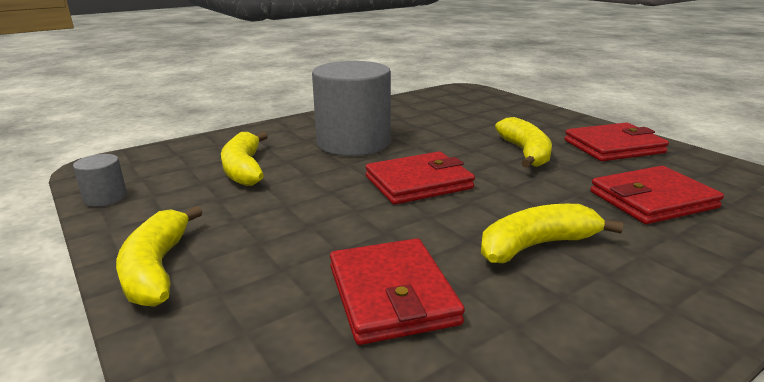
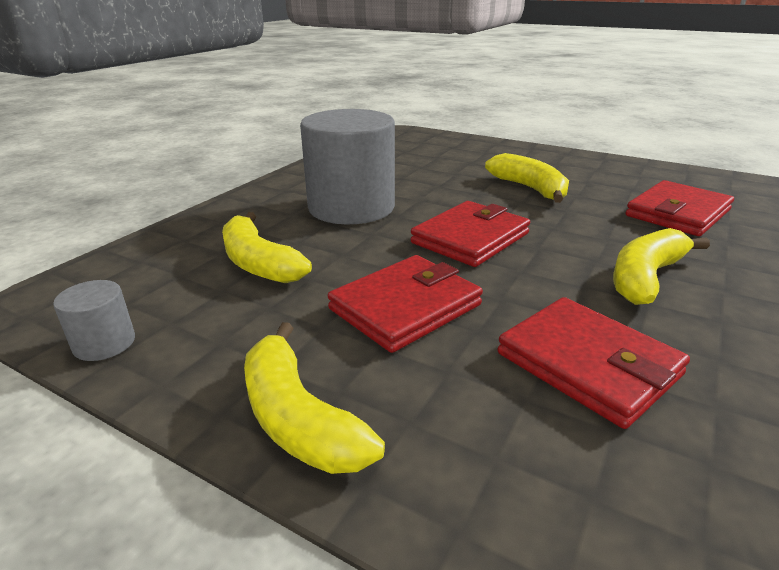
camera: 25 degrees left, 5 degrees up
red wallet [564,123,669,161] -> red wallet moved to [328,255,483,353]

